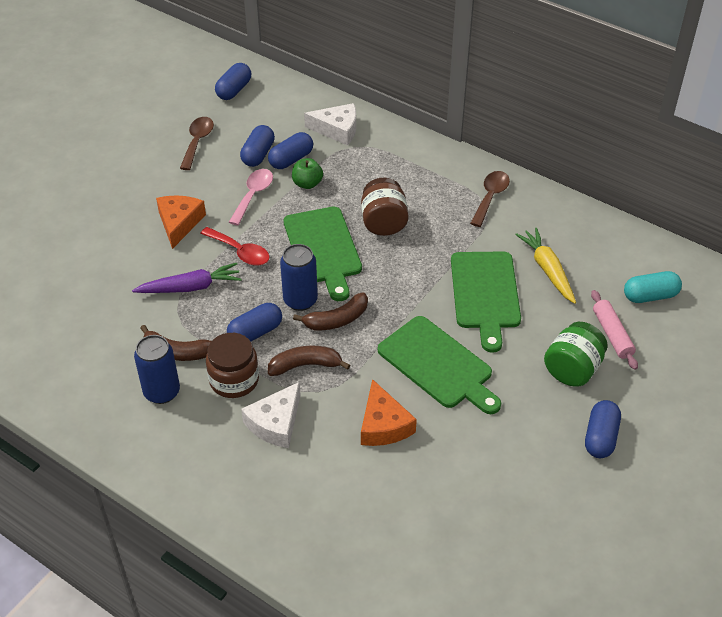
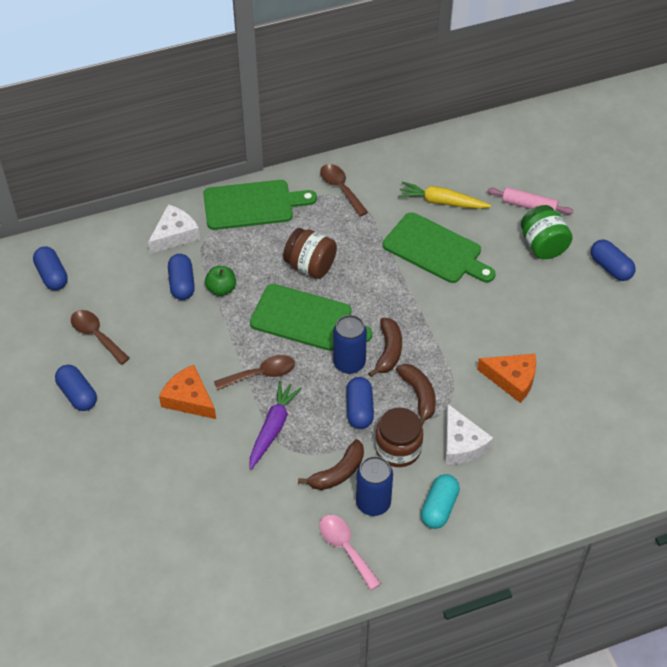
camera: 55 degrees left, 5 degrees up
red spoon [200,227,270,266] -> brown spoon [214,355,295,390]
pink spoon [229,169,273,225] -> pink spoon moved to [319,515,381,590]
blue capsule [240,125,275,167] -> blue capsule moved to [55,365,97,411]
brown banana [268,346,350,376] -> brown banana turned 135 degrees clockwise [396,364,436,426]
green cutting board [378,316,501,414] -> green cutting board moved to [203,180,317,230]
turquoise capsule [624,271,682,303] -> turquoise capsule moved to [421,474,460,529]

